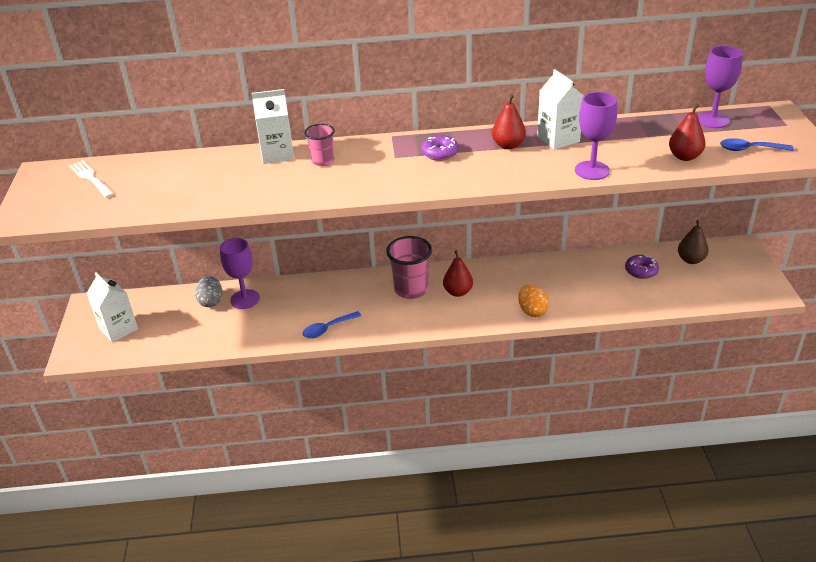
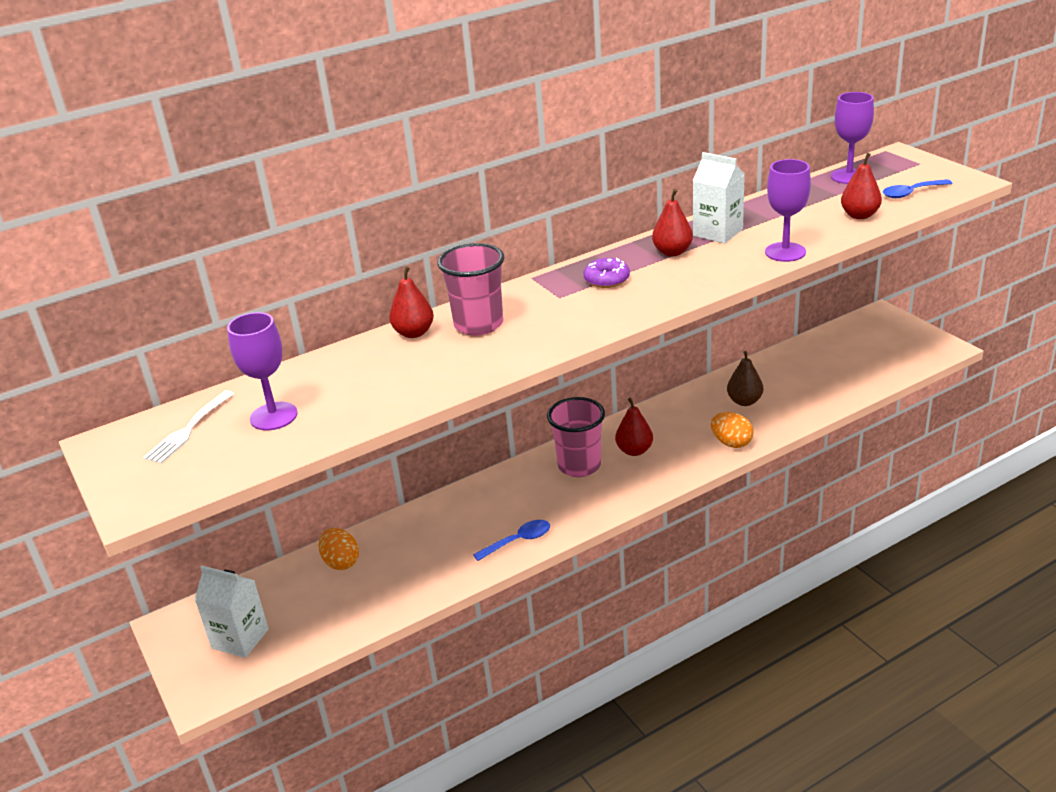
camera: 25 degrees left, 5 degrees down
white fork [69,160,114,198] -> white fork turned 90 degrees counterclockwise [143,390,234,463]
grey egg [195,276,223,307] -> orange egg [319,528,359,570]
purple goblet [220,238,260,309] -> purple goblet moved to [227,312,298,431]
white carton [252,89,294,164] -> red pear [389,266,434,338]
blue spoon [302,311,361,338] -> blue spoon turned 150 degrees counterclockwise [473,520,550,561]
pink cup [304,124,335,166] -> pink cup [438,243,504,336], size x1.68
purple donut [625,254,659,279] -> none
brown pear [678,220,709,264] -> brown pear moved to [727,351,763,406]

